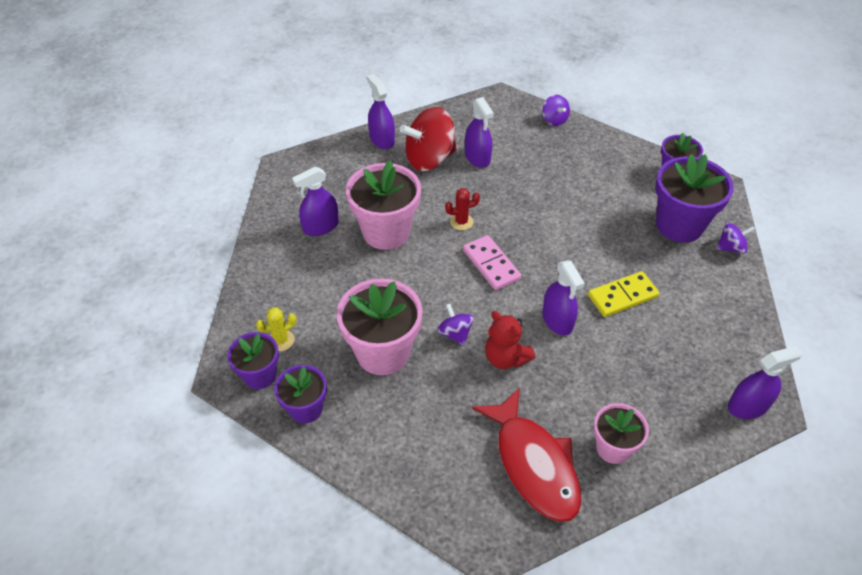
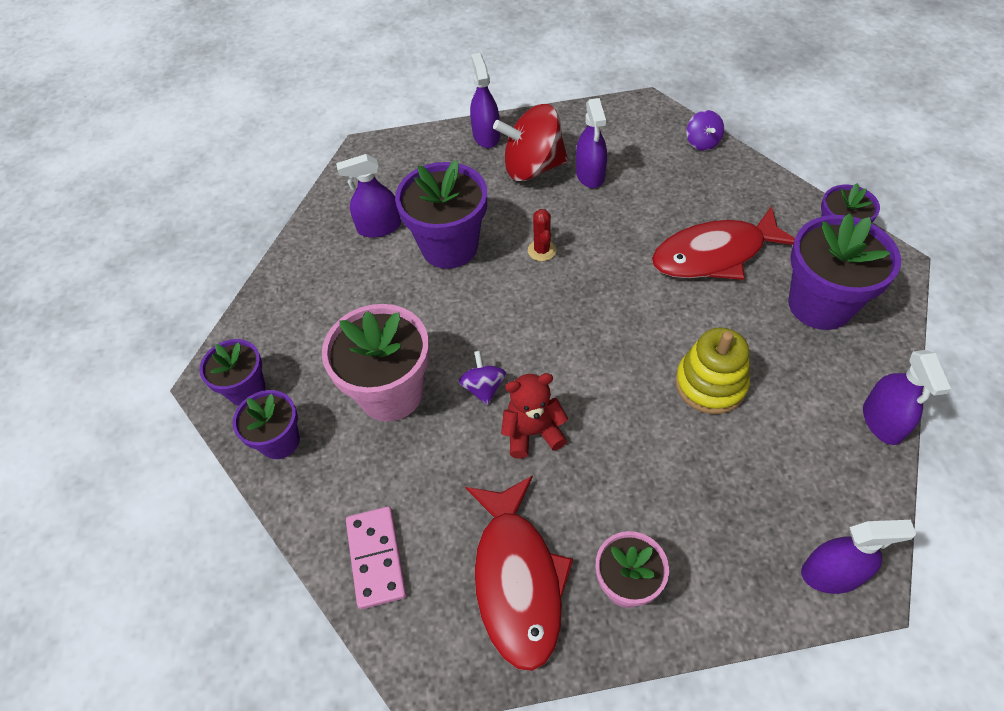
camera: 20 degrees right, 5 degrees up
yellow cactus [256,307,297,351] -> none
pink flower pot [346,160,421,250] -> purple flower pot [395,160,487,269]
red cactus [445,188,480,230] -> red cactus turned 75 degrees clockwise [528,209,557,261]
pink domino [463,235,521,290] -> pink domino moved to [346,507,407,609]
red teddy bear [485,311,535,369] -> red teddy bear turned 105 degrees clockwise [501,373,568,459]
purple spray bottle [542,260,585,336] -> purple spray bottle moved to [863,350,951,445]
yellow domino [588,271,659,317] -> yellow stacking toy [675,328,750,414]
purple spinning top [716,223,755,254] -> none
none -> red fish [652,206,795,280]

